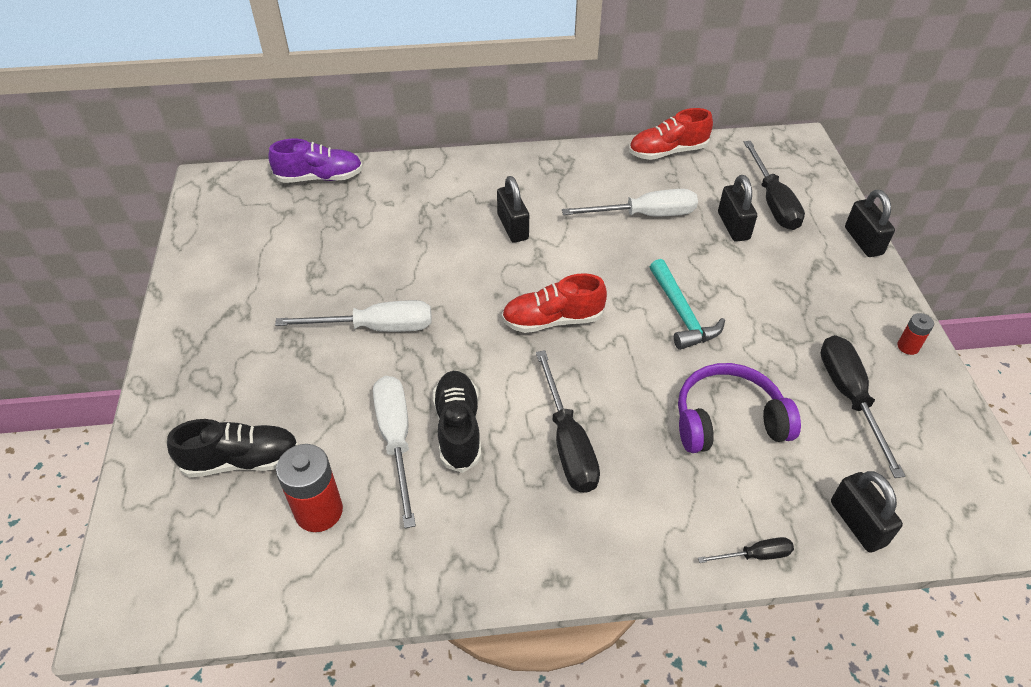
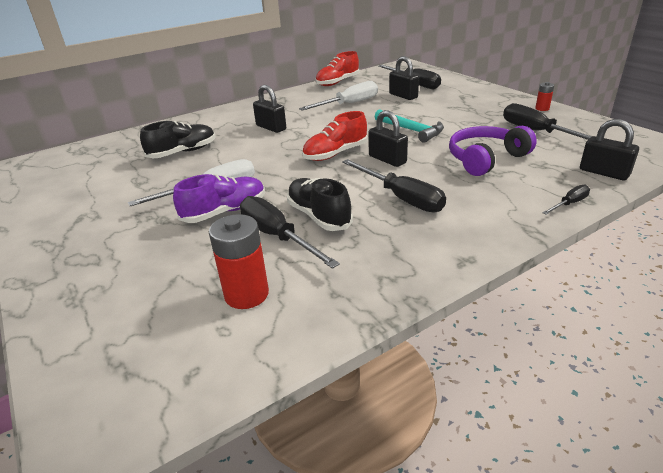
camera: 25 degrees left, 15 degrees down
black shoe [167,419,298,477] -> black shoe moved to [140,121,215,158]
purple shoe [268,139,363,183] -> purple shoe moved to [173,174,265,223]
white screwdriver [373,376,416,528] -> black screwdriver [240,196,340,269]
black padlock [845,190,895,257] -> black padlock moved to [368,110,408,167]

